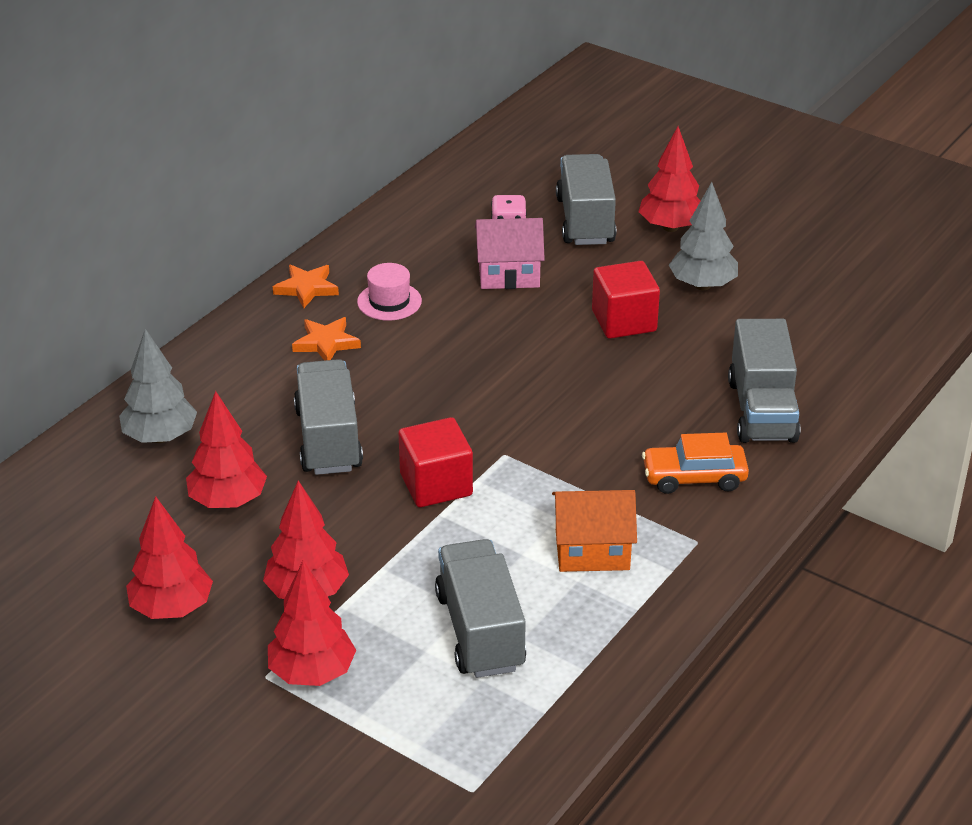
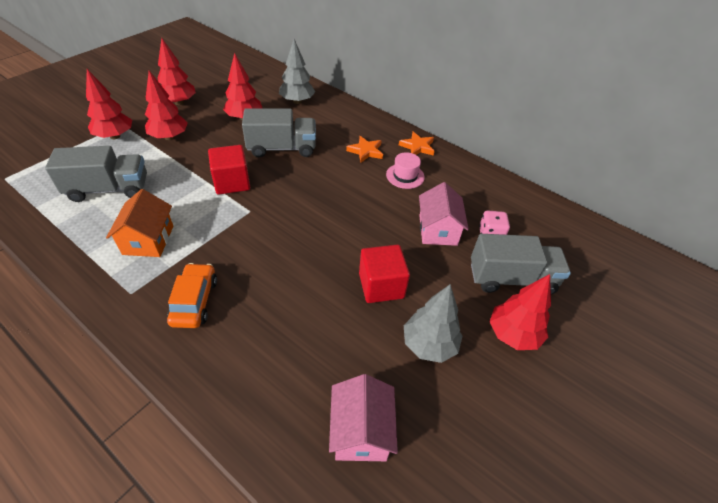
camera: 90 degrees right, 10 degrees up
grey truck [728,319,800,443] -> none
none -> pink house [329,374,398,461]

